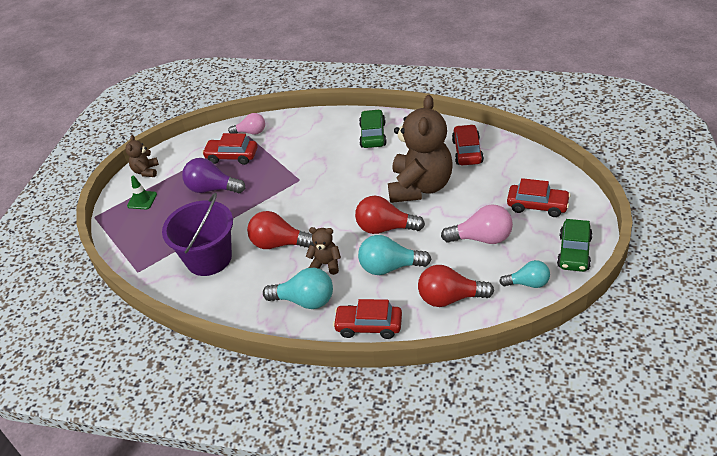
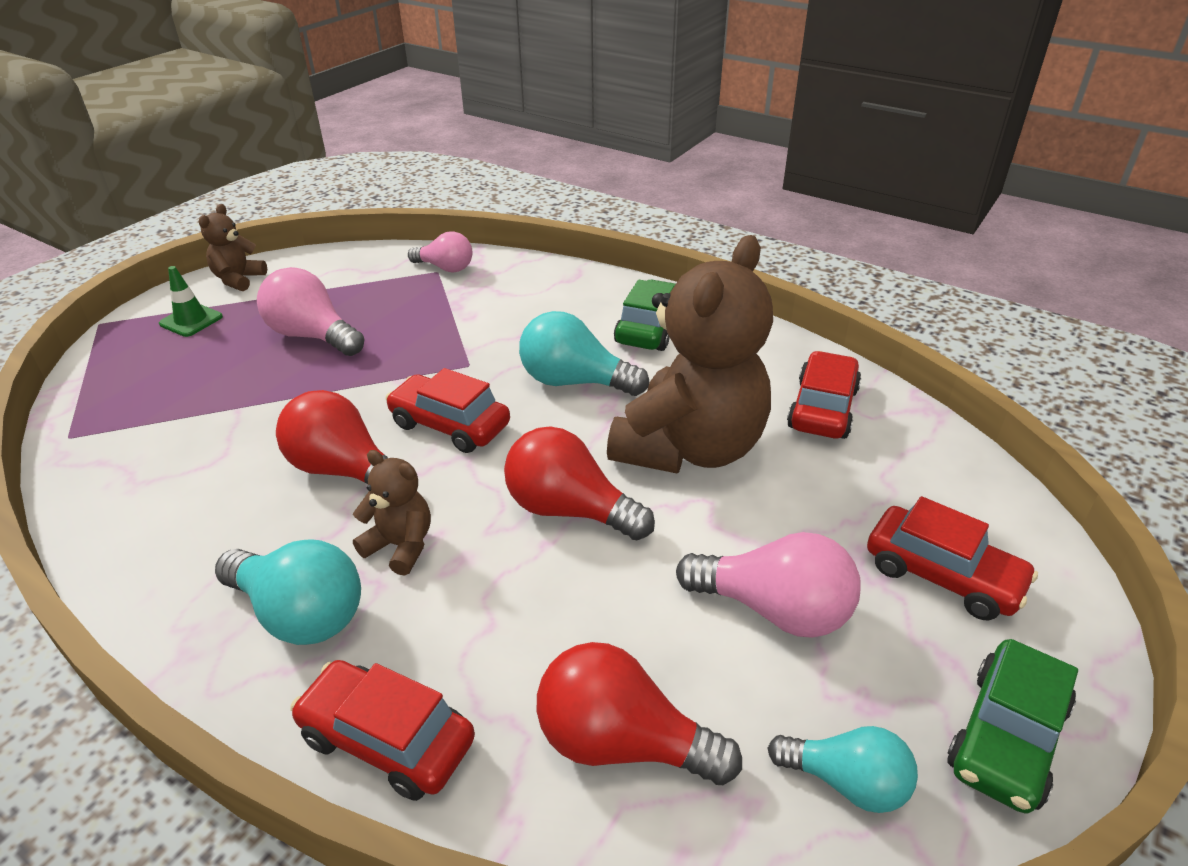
camera: 15 degrees right, 5 degrees down
purple bucket [162,193,233,276] -> none
purple light bulb [182,158,245,193] -> pink light bulb [257,267,364,356]
red car [202,133,258,165] -> red car moved to [385,368,510,453]
turquoise light bulb [358,235,431,275] -> turquoise light bulb moved to [519,311,649,396]

